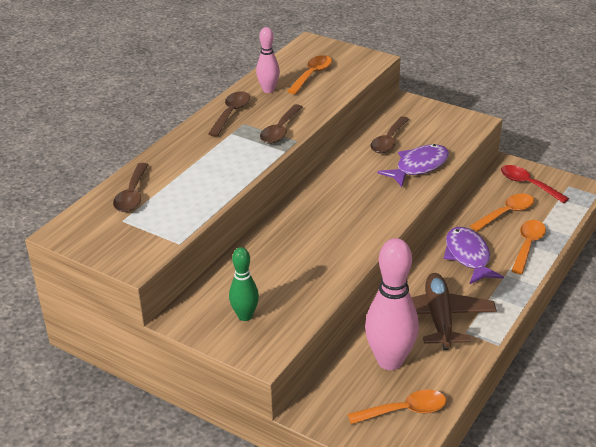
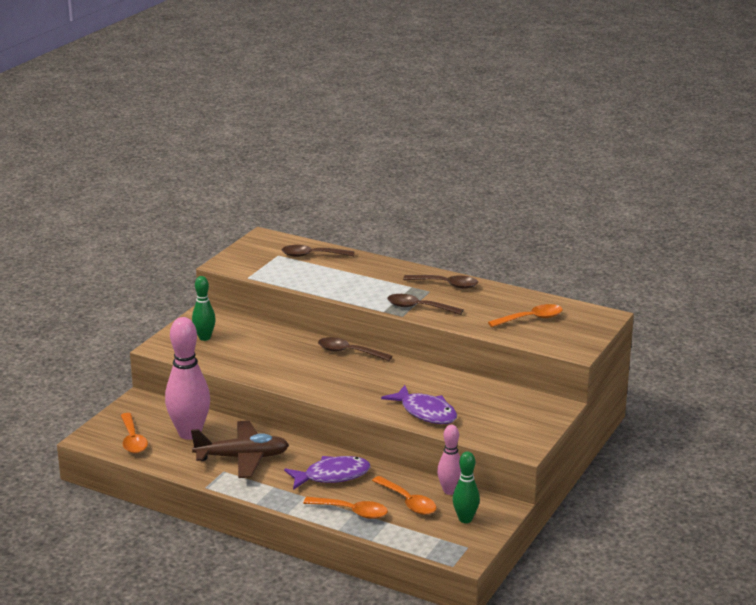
camera: 85 degrees right, 10 degrees down
pink bowling pin [256,27,280,93] -> pink bowling pin moved to [437,425,461,495]
orange spoon [287,55,332,94] -> orange spoon turned 45 degrees counterclockwise [488,304,563,327]
brown spoon [370,116,409,153] -> brown spoon moved to [318,337,392,361]
red spoon [501,165,569,204] -> green bowling pin [453,452,480,523]

